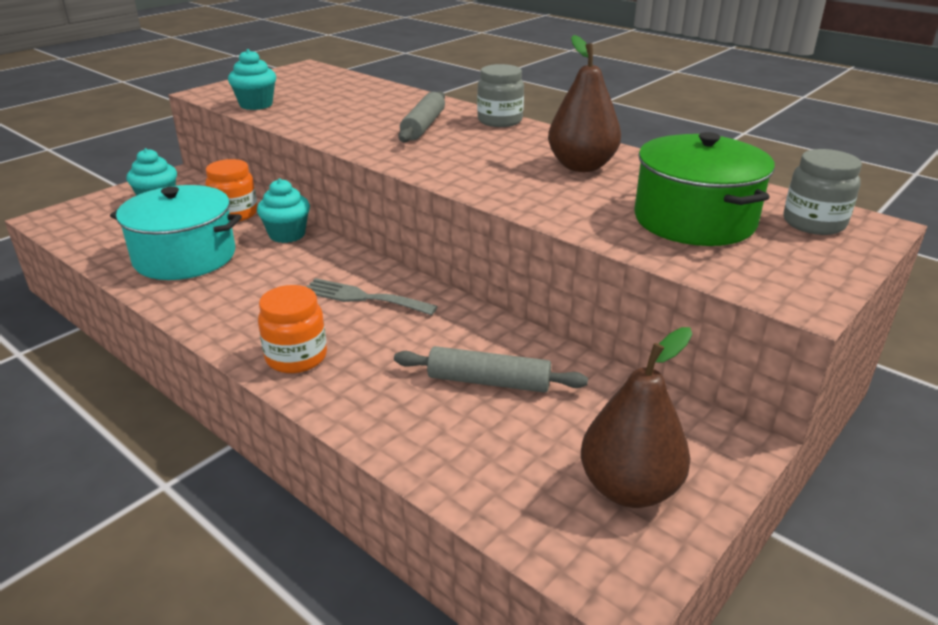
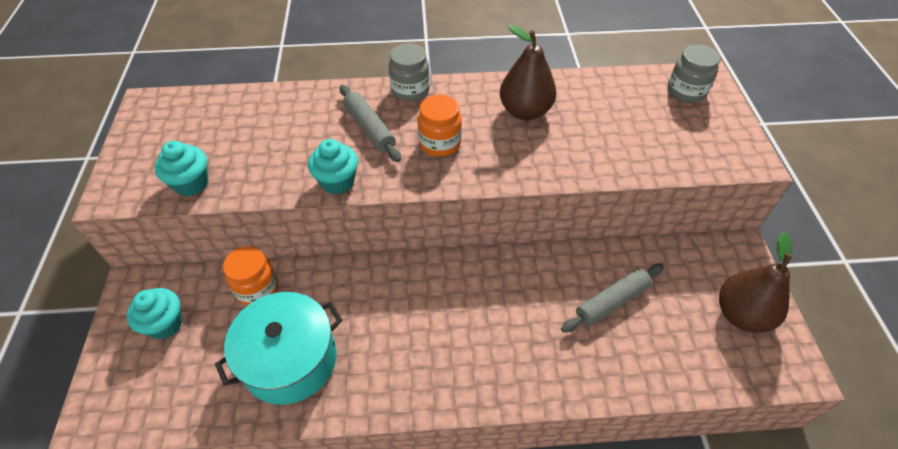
camera: 45 degrees left, 20 degrees up
turquoise cupcake [257,179,310,243] -> turquoise cupcake moved to [308,139,358,195]
orange jar [258,285,327,373] -> orange jar moved to [418,95,462,157]
grey fork [306,278,438,315] -> none
green pot [634,132,775,246] -> none

